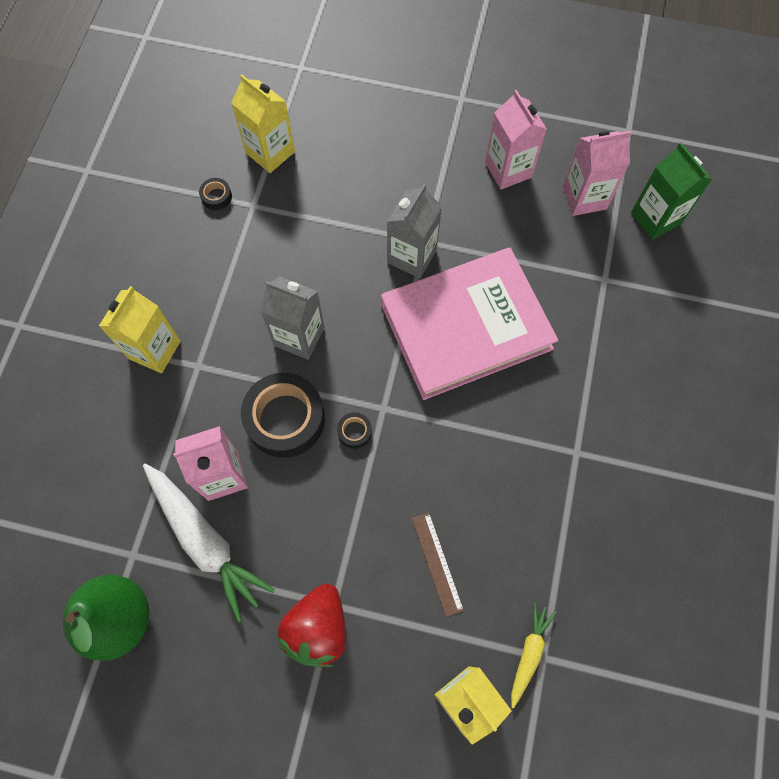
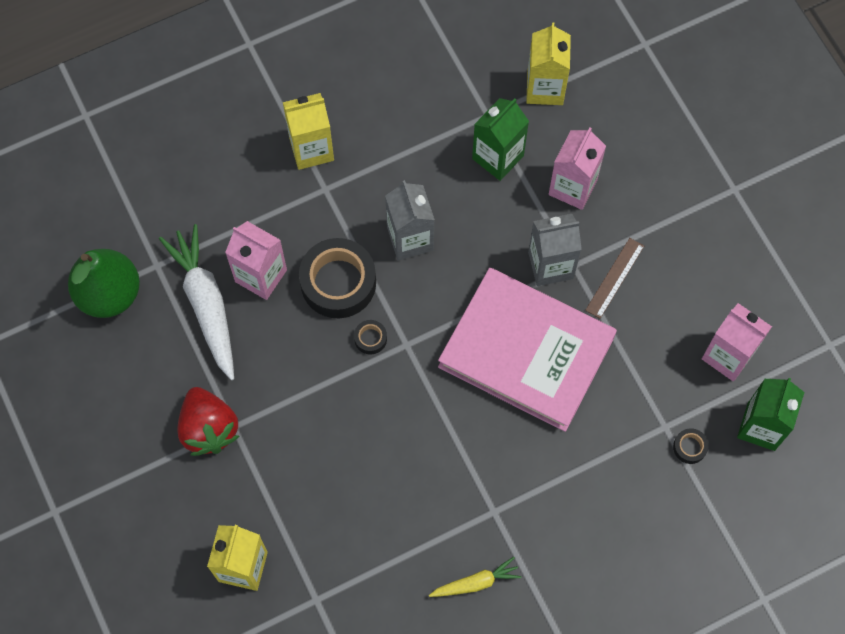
camera: 50 degrees right, 0 degrees up
white carrot [143,464,275,622] -> white carrot turned 150 degrees clockwise [159,224,234,380]
black tape [199,178,232,210] -> black tape moved to [673,428,709,464]
red strawberry [277,584,346,667] -> red strawberry turned 90 degrees counterclockwise [177,387,239,456]
brown ruler [412,513,464,617] -> brown ruler moved to [585,238,644,319]
pink carton [485,90,547,190] -> pink carton moved to [549,127,606,210]
yellow carrot [511,603,557,708] -> yellow carrot moved to [429,557,521,597]
none -> green carton [472,98,529,181]

